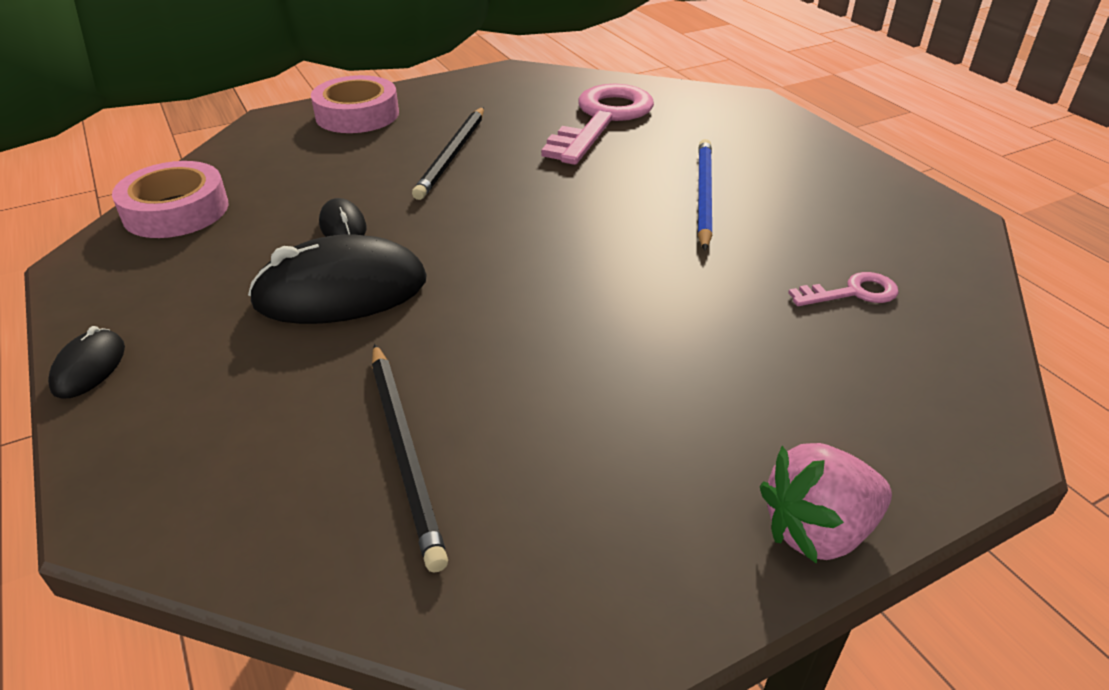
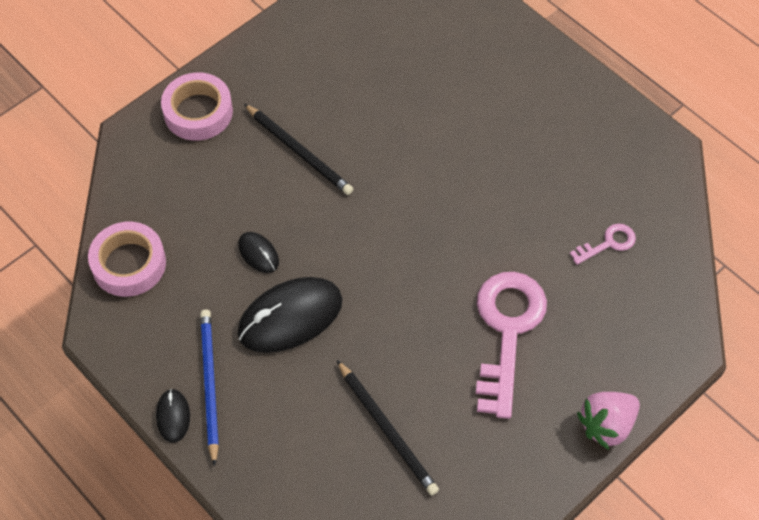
camera: 15 degrees left, 20 degrees up
black pencil [412,107,484,200] -> black pencil turned 45 degrees counterclockwise [244,104,353,195]
pink key [541,84,654,165] -> pink key moved to [476,272,547,419]
blue pencil [698,139,712,251] -> blue pencil moved to [200,310,219,467]

